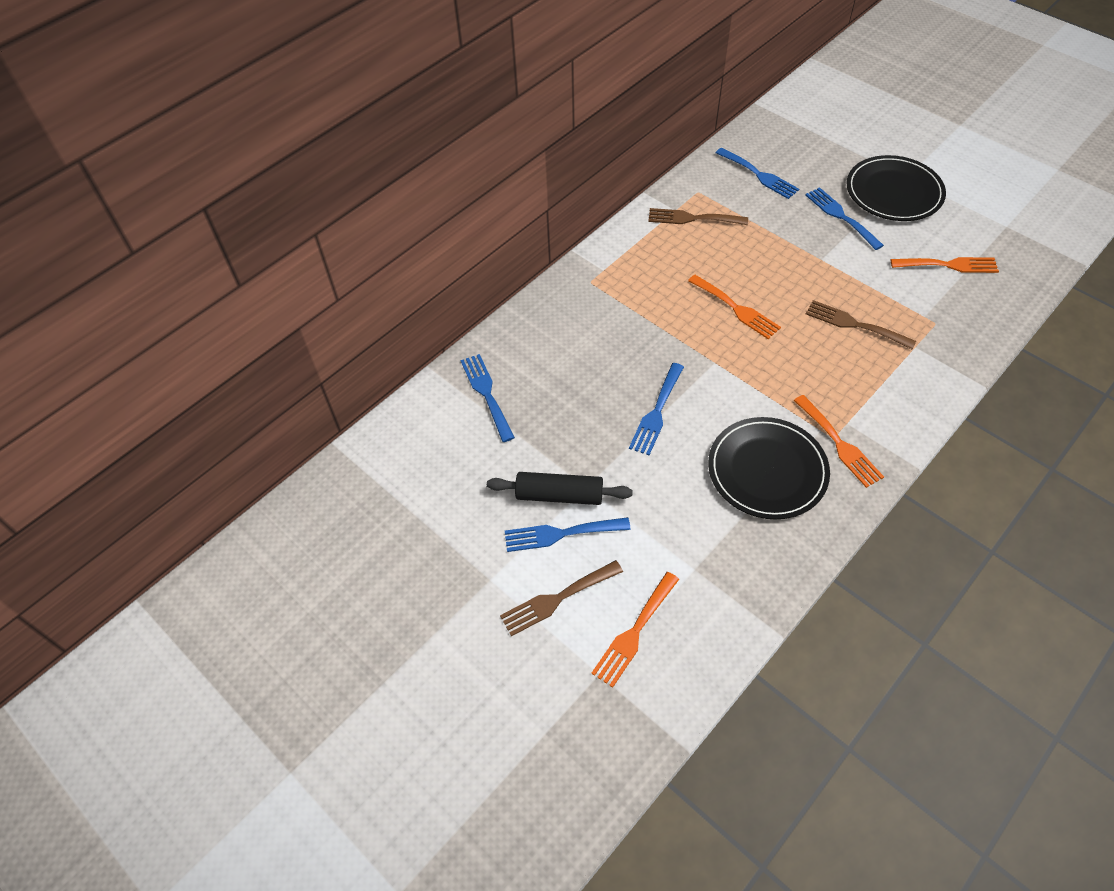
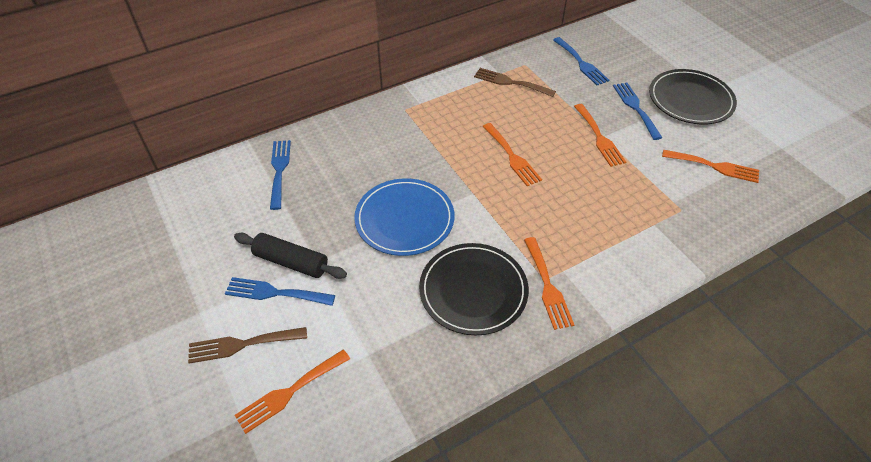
camera: 15 degrees right, 5 degrees down
blue fork [629,363,684,455] -> blue plate [354,178,455,256]
brown fork [806,300,916,349] -> none
none -> orange fork [574,104,626,167]

